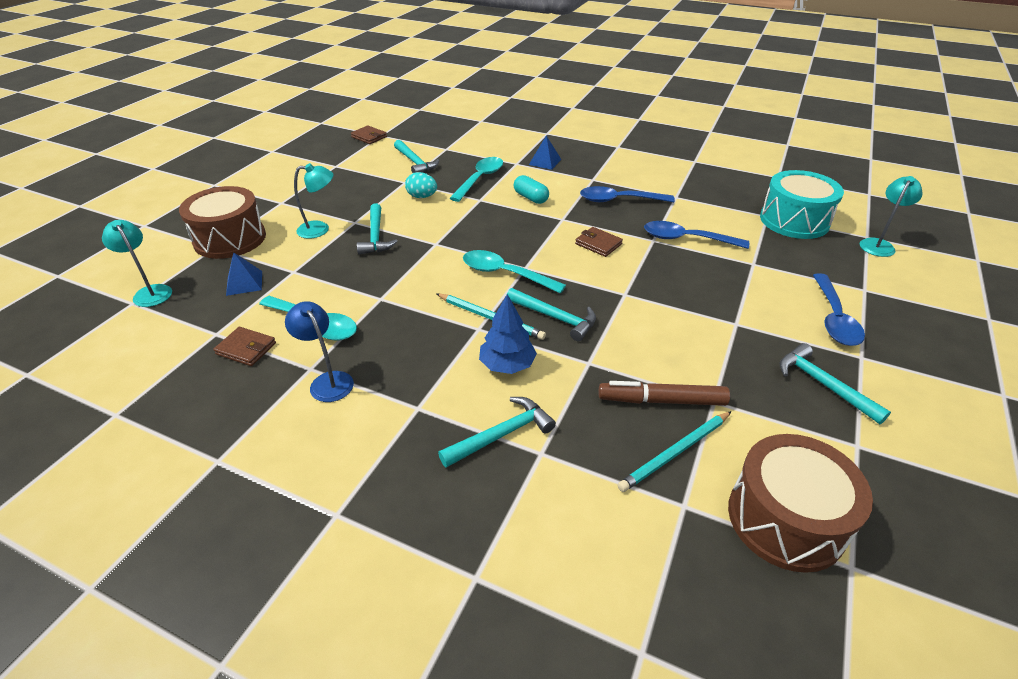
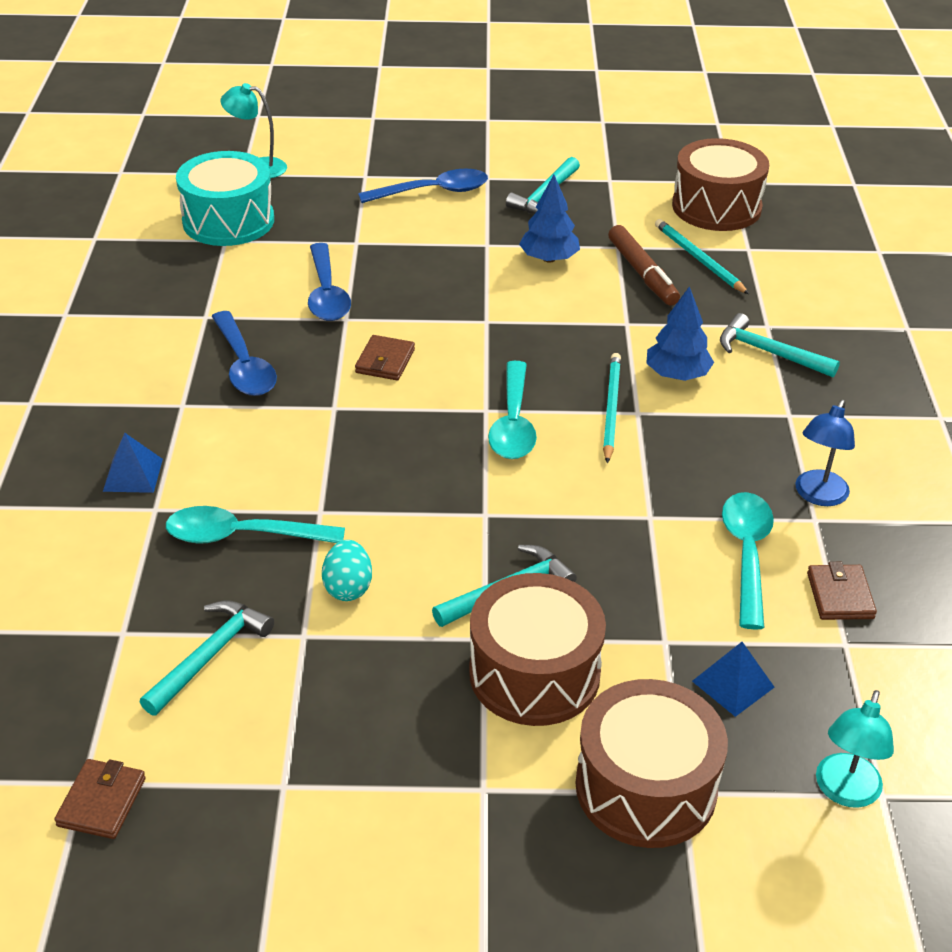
camera: 115 degrees left, 0 degrees up
turquoise lamp [294,163,334,239] -> brown drum [469,573,606,726]
turquoise hammer [507,288,596,341] -> none
turquoise capsule [514,175,549,204] -> none
turquoise pencil [617,411,732,492] -> turquoise pencil turned 150 degrees counterclockwise [655,219,749,294]
none -> blue tree [519,175,580,263]

